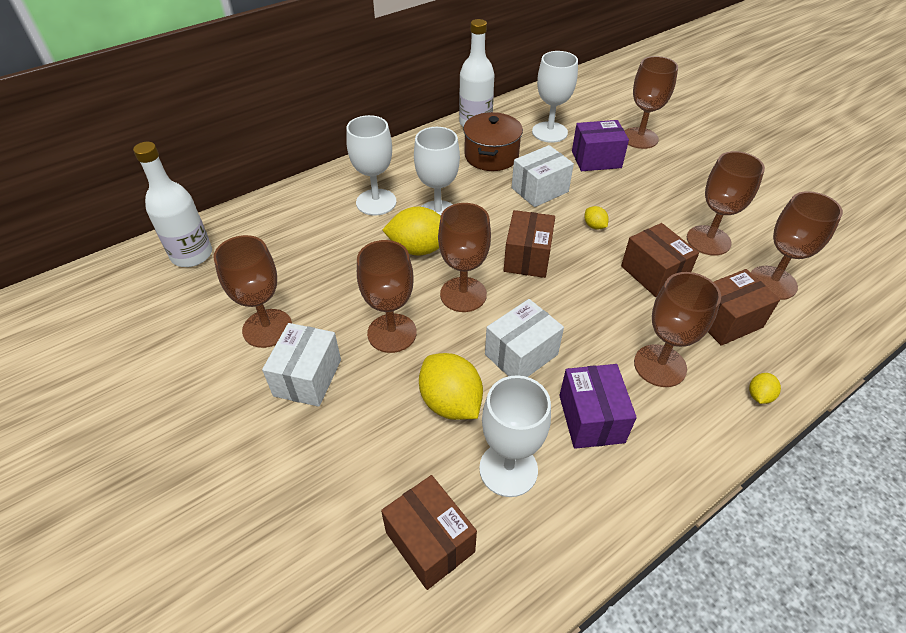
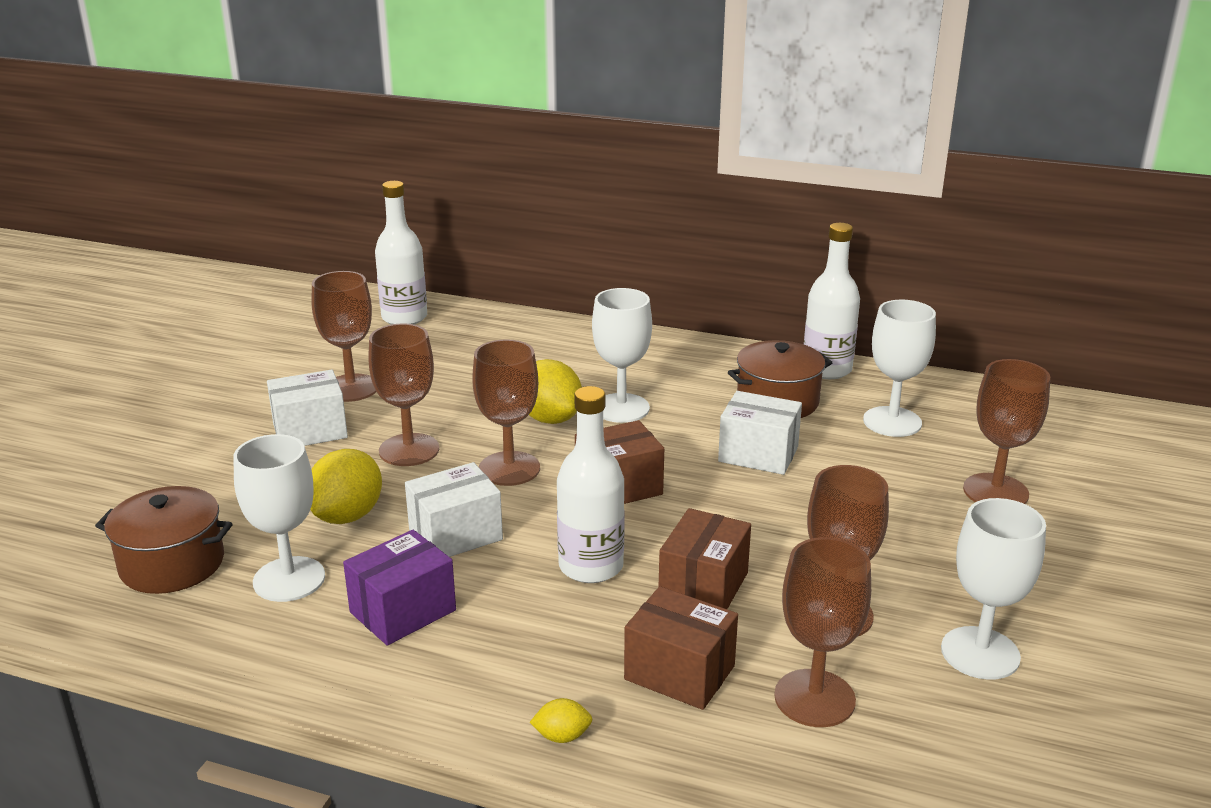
camera: 55 degrees right, 20 degrees down
white goblet [346,115,397,216] -> white goblet moved to [941,498,1046,680]
brown box [381,475,477,590] -> brown pot [95,486,232,594]
white box [485,299,564,377] -> white box turned 45 degrees counterclockwise [405,462,503,557]
purple box [572,120,629,171] -> none
yellow lemon [584,206,609,229] -> none
brown goblet [634,272,721,387] -> none
none -> white bottle [557,386,625,583]

